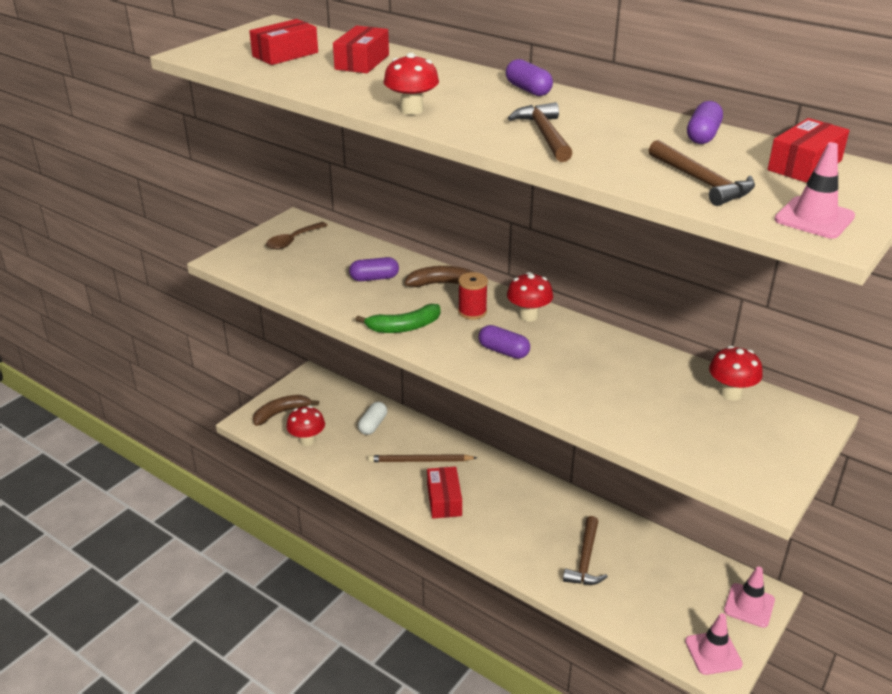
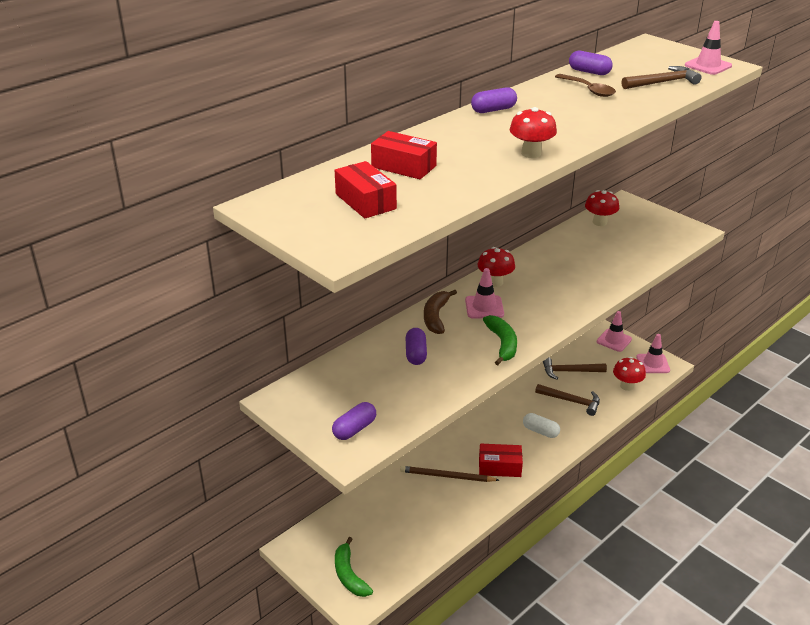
camera: 80 degrees left, 0 degrees up
brown banana [253,395,319,426] -> green banana [335,537,373,597]
brown spoon [266,222,328,249] -> brown spoon moved to [555,74,616,97]
red mushroom [286,406,325,446] -> red mushroom moved to [613,357,646,391]
white capsule [358,402,387,435] -> white capsule moved to [523,413,560,438]
brown pencil [368,454,477,462] -> brown pencil turned 90 degrees clockwise [400,466,499,482]
red spool [458,272,488,320] -> pink traffic cone [465,268,504,319]
purple capsule [478,325,530,359] -> purple capsule moved to [332,402,376,440]
brown hammer [508,102,573,162] -> brown hammer moved to [543,358,607,380]
red box [768,118,850,183] -> none

